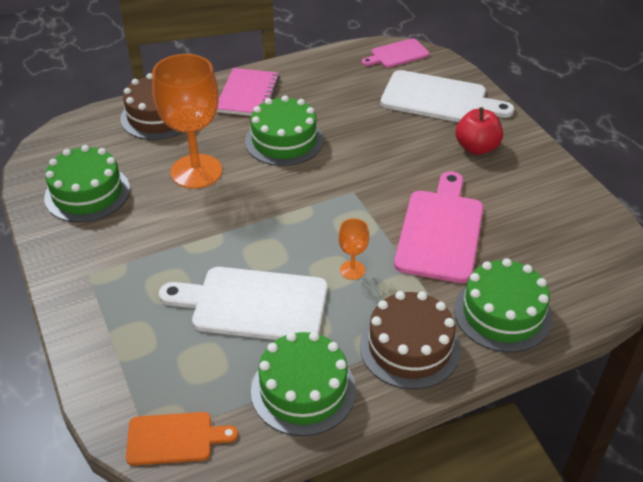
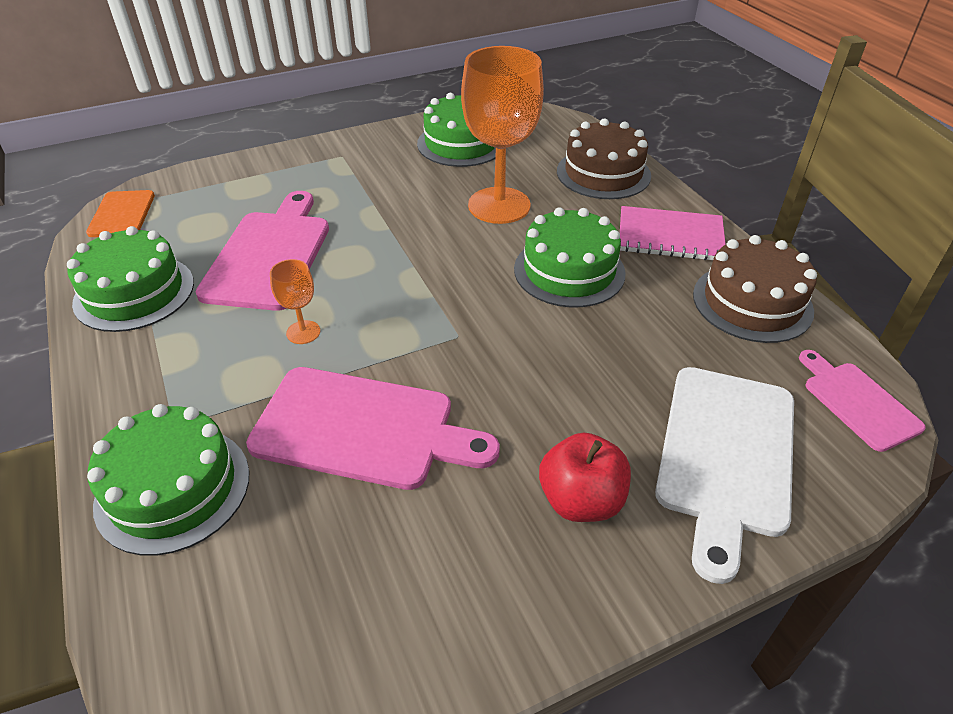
camera: 90 degrees right, 0 degrees up
white cutting board [159,267,328,340] -> pink cutting board [195,191,329,311]
brown cake [360,291,461,389] -> brown cake moved to [693,235,817,343]

